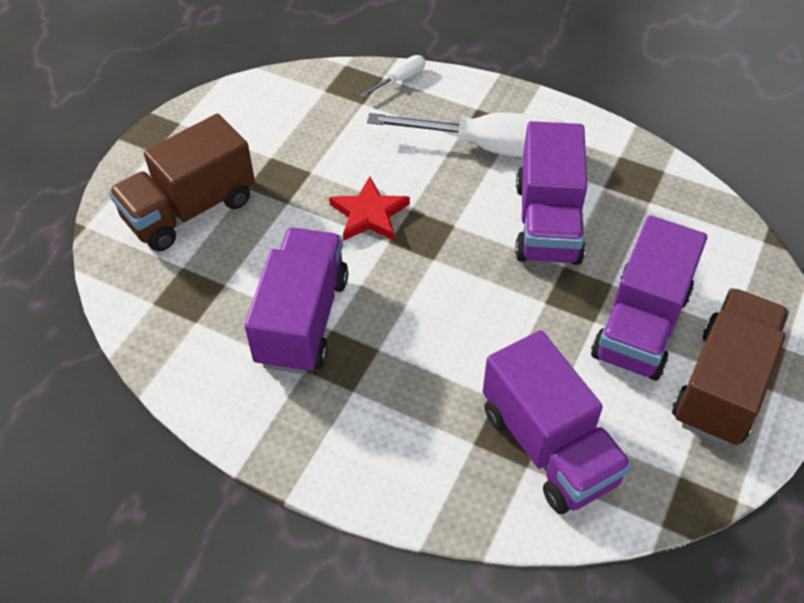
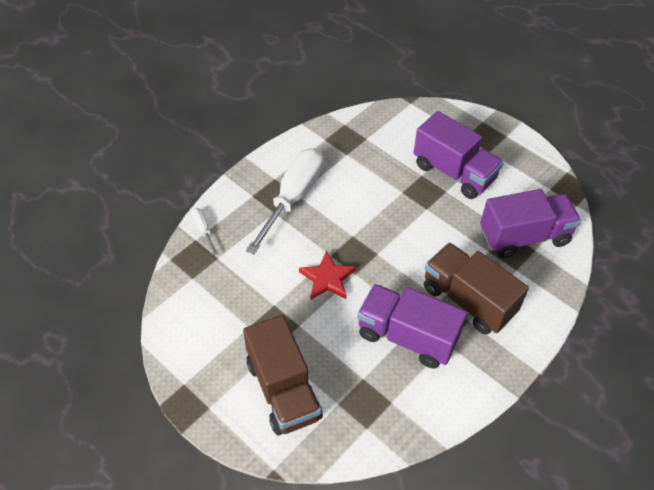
camera: 75 degrees left, 0 degrees up
purple truck [515,121,587,265] -> none
brown truck [672,288,789,446] -> brown truck moved to [424,243,529,335]

